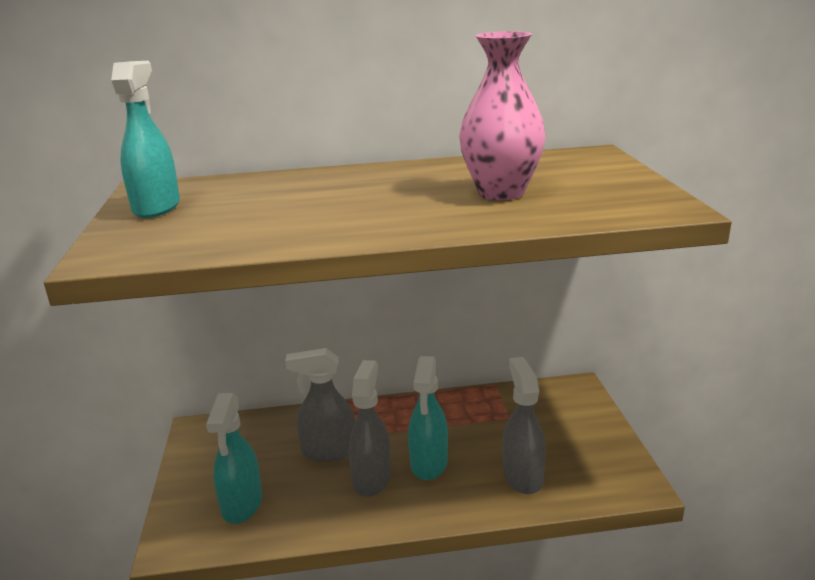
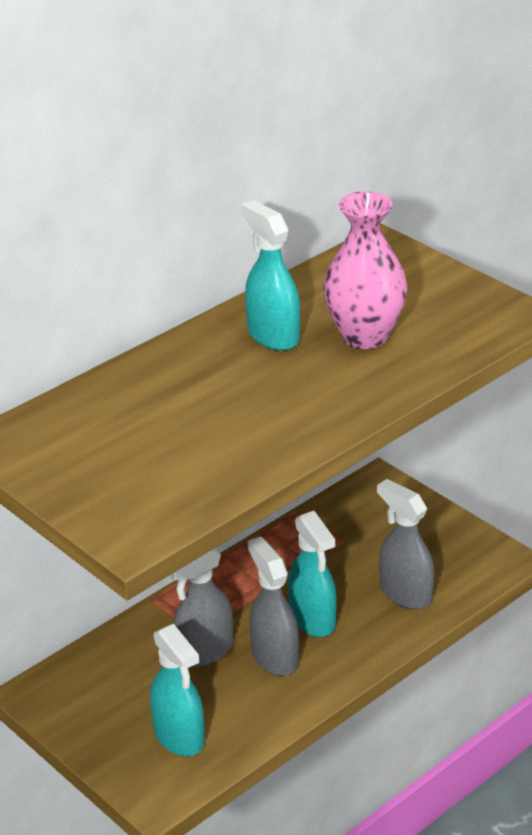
camera: 35 degrees left, 10 degrees up
turquoise spray bottle [111,61,180,218] -> turquoise spray bottle moved to [241,200,300,351]

